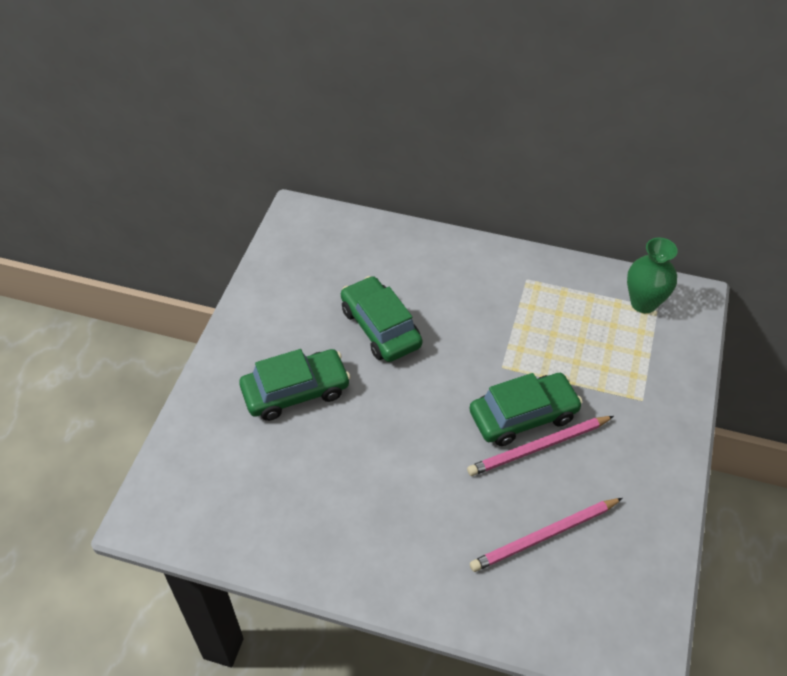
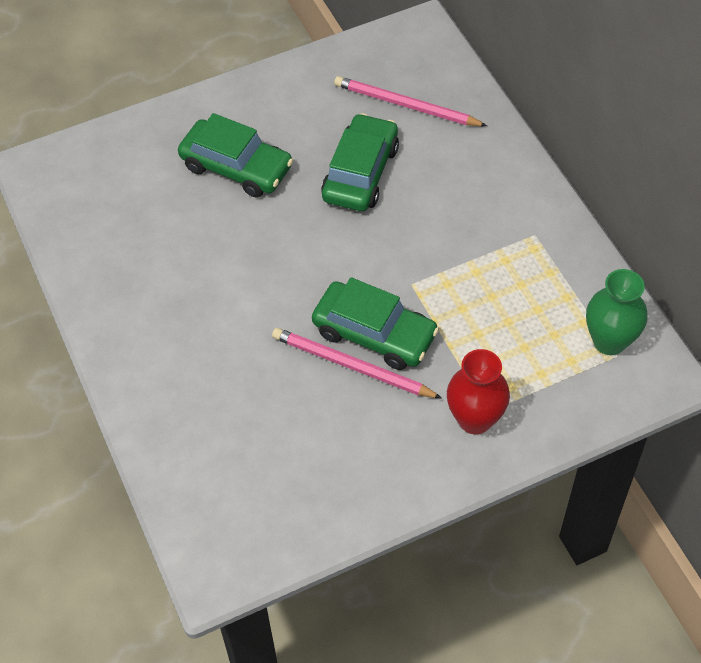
camera: 50 degrees right, 5 degrees up
pink pencil [470,498,623,572] -> pink pencil moved to [334,76,487,126]
none -> red vase [447,349,510,434]

